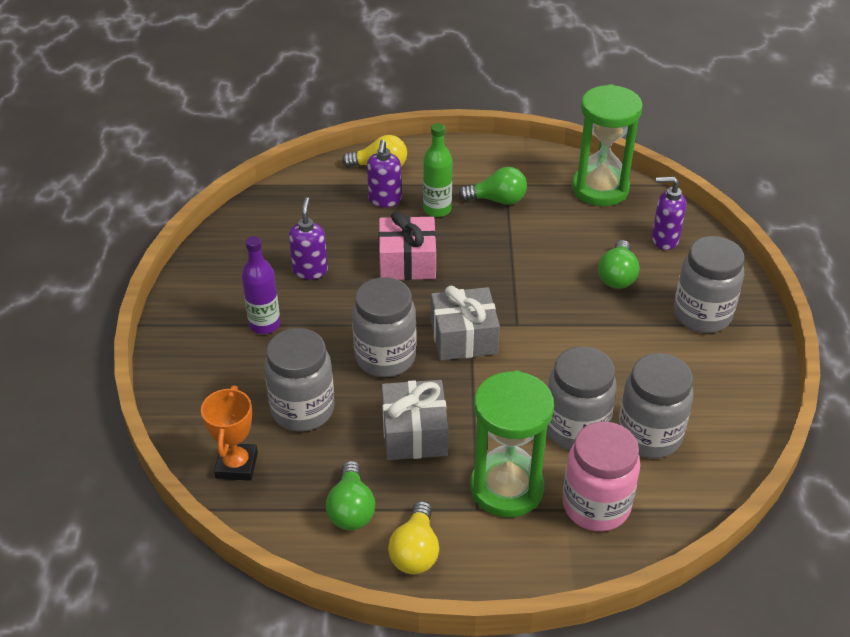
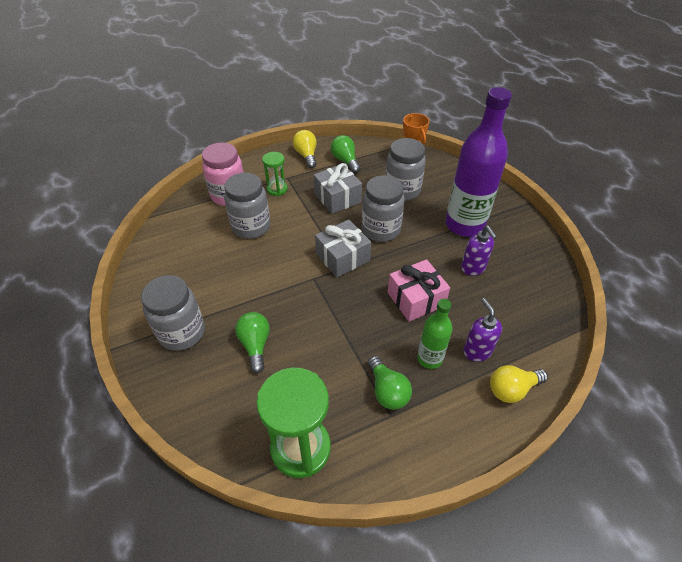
camera: 155 degrees right, 5 degrees up
purple bottle [242,236,280,334] -> purple bottle [445,87,512,237], size x1.95
green light bulb [459,167,527,205] -> green light bulb turned 90 degrees counterclockwise [368,356,412,410]
green hourglass [470,371,554,517] -> green hourglass [262,152,288,196], size x0.53
grey jar [618,353,693,458] -> none
purple soap dispenser [652,177,686,250] -> none

